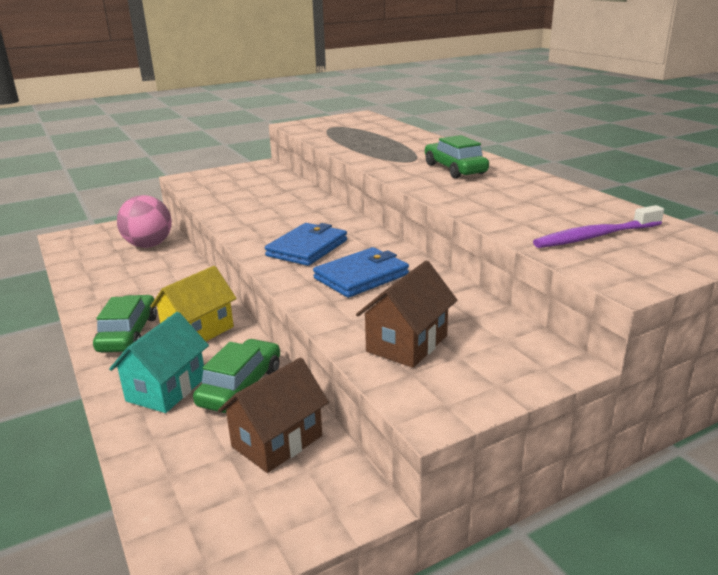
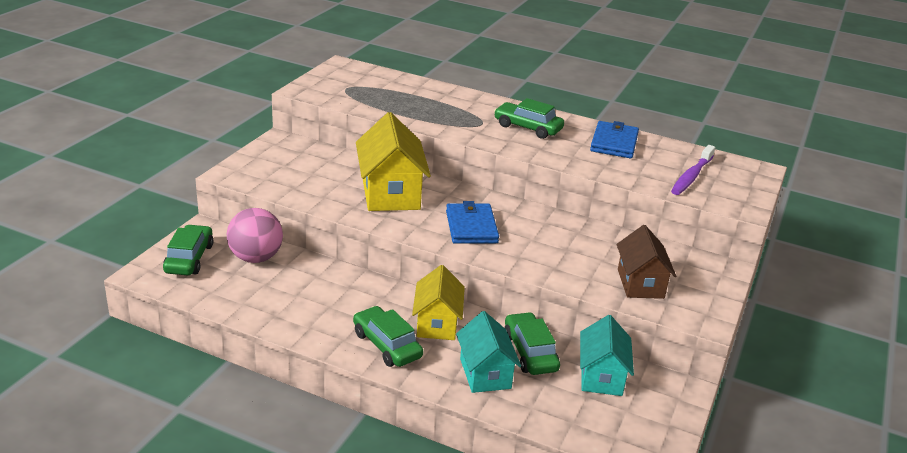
camera: 40 degrees left, 5 degrees up
brown house [218,358,329,473] -> turquoise house [580,315,634,396]
blue wallet [313,247,409,298] -> blue wallet moved to [590,121,639,158]
none -> green car [163,225,213,275]
none -> yellow house [356,112,431,211]

